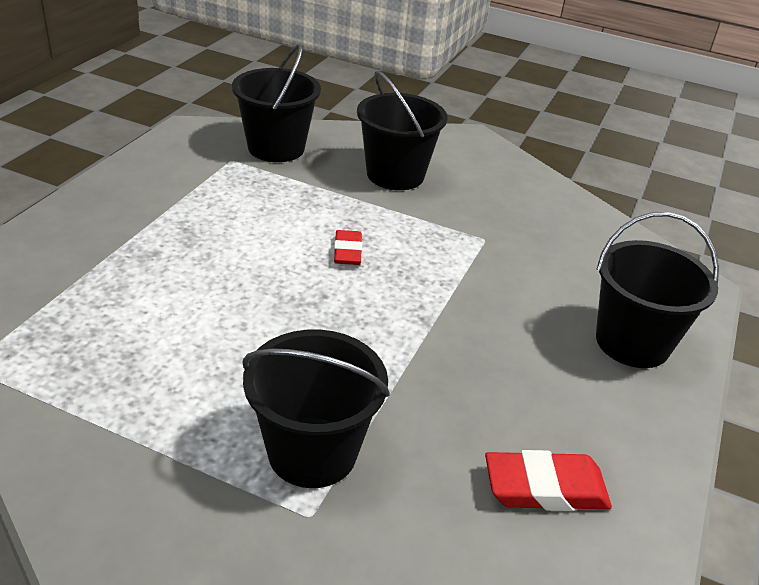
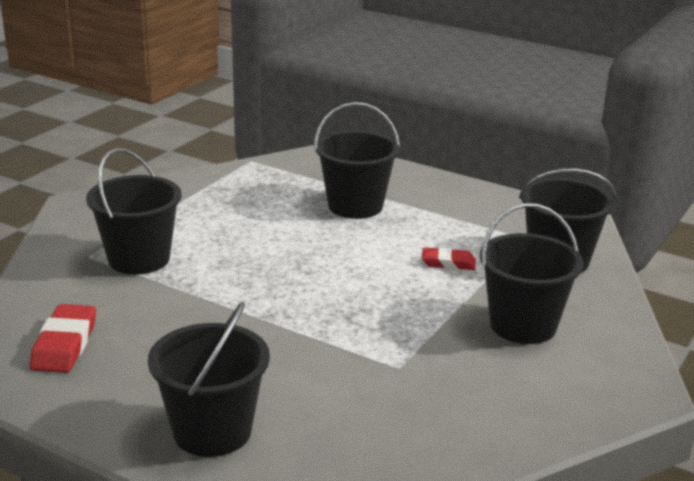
camera: 100 degrees right, 10 degrees down
red eraser [334,230,362,265] -> red eraser moved to [422,247,476,270]
none -> black bucket [314,102,400,219]

